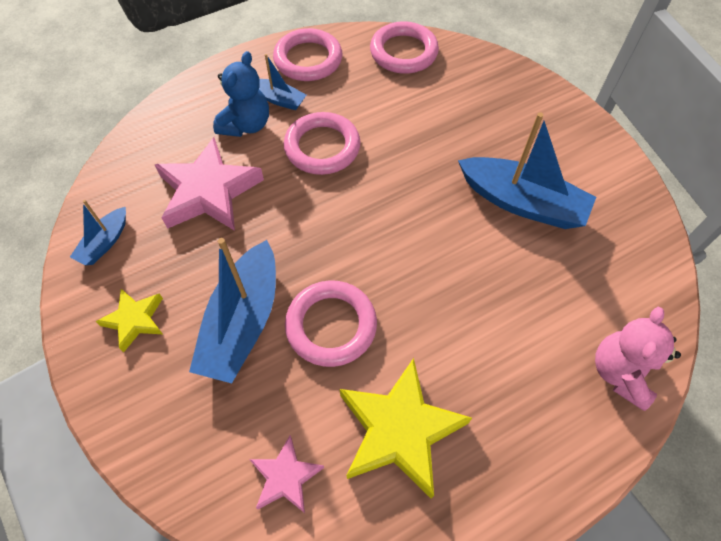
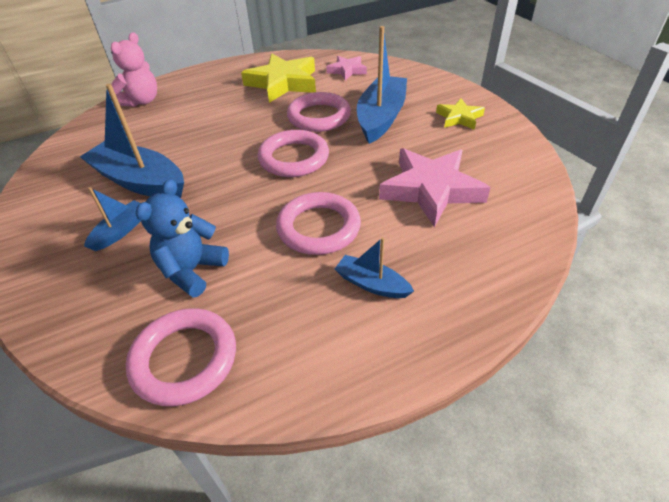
camera: 175 degrees left, 15 degrees down
blue boat [70,200,126,265] -> blue boat moved to [84,187,141,251]
blue teddy bear [213,51,269,137] -> blue teddy bear moved to [136,179,229,298]
pink ring [273,28,342,81] -> pink ring moved to [258,130,329,177]

